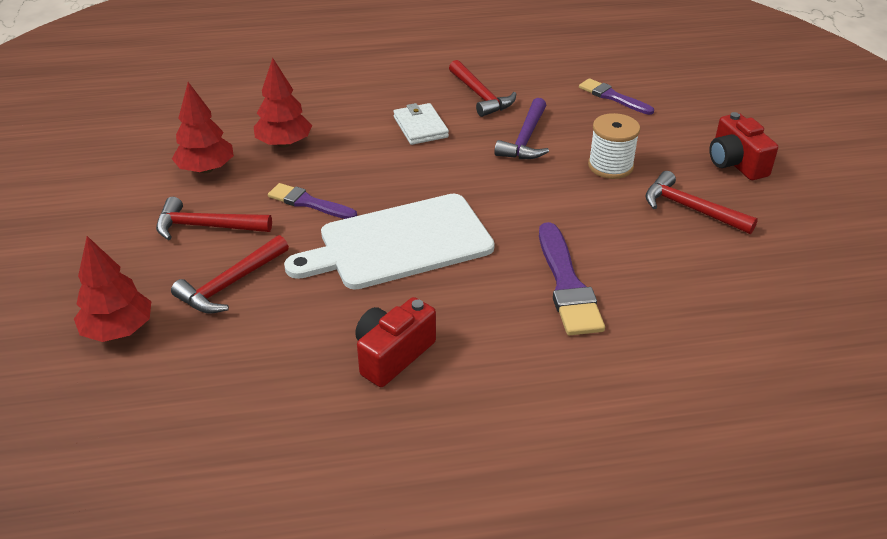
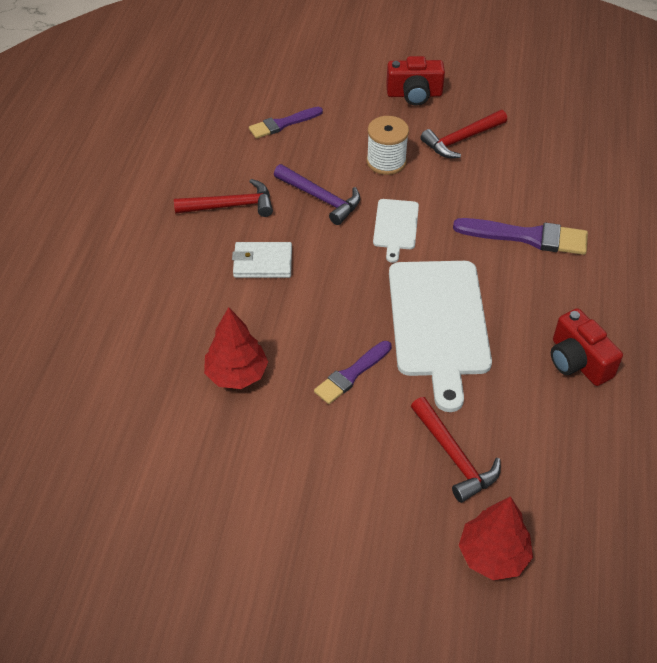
camera: 70 degrees left, 10 degrees up
red hammer [156,197,272,240] -> none
red tree [172,82,234,173] -> none
none -> white cutting board [373,199,419,263]

